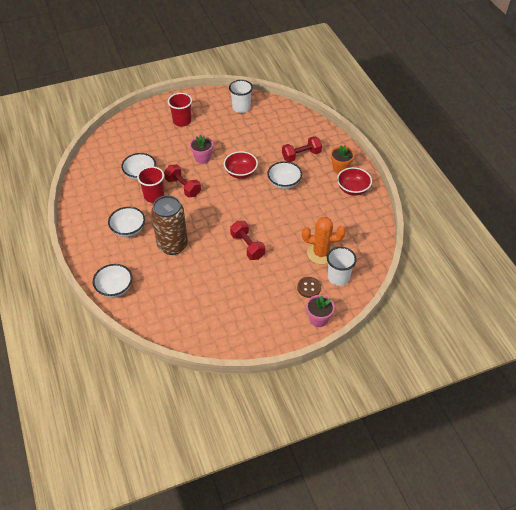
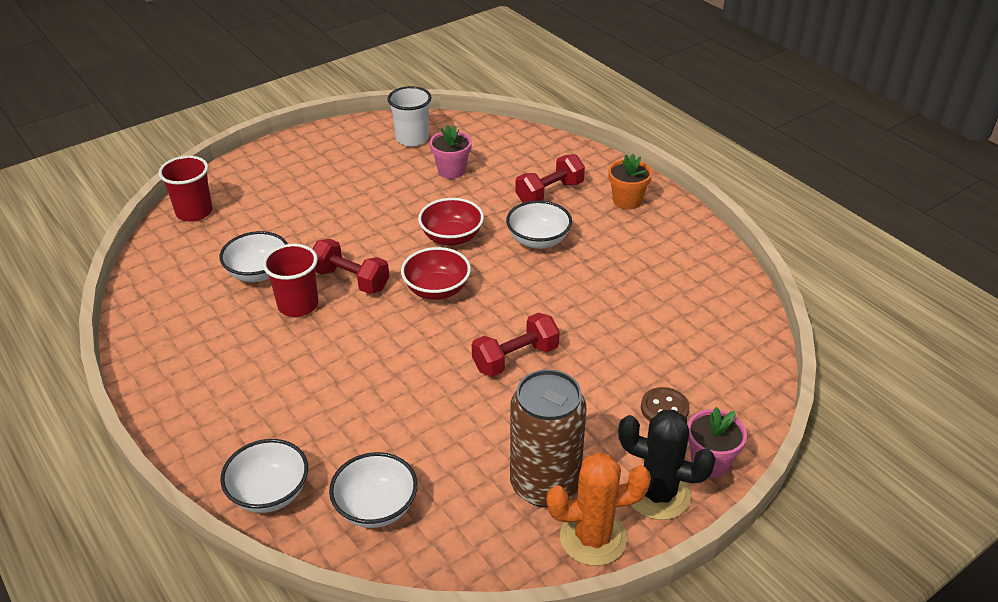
camera: 15 degrees left, 10 degrees down
white bowl [108,207,145,237] -> white bowl moved to [329,452,417,528]
brown can [151,195,188,255] -> brown can moved to [510,369,587,507]
red cup [168,93,192,127] -> red cup moved to [158,156,213,222]
pink flower pot [190,135,213,164] -> pink flower pot moved to [430,125,472,179]
red dumbbell [230,221,265,260] -> red dumbbell turned 75 degrees counterclockwise [472,313,560,377]
orange cactus [302,217,346,264] -> orange cactus moved to [547,452,651,566]
white cup [327,247,357,286] -> none
red bowl [337,167,372,196] -> red bowl moved to [401,247,471,300]
none -> black cactus [618,410,716,520]

